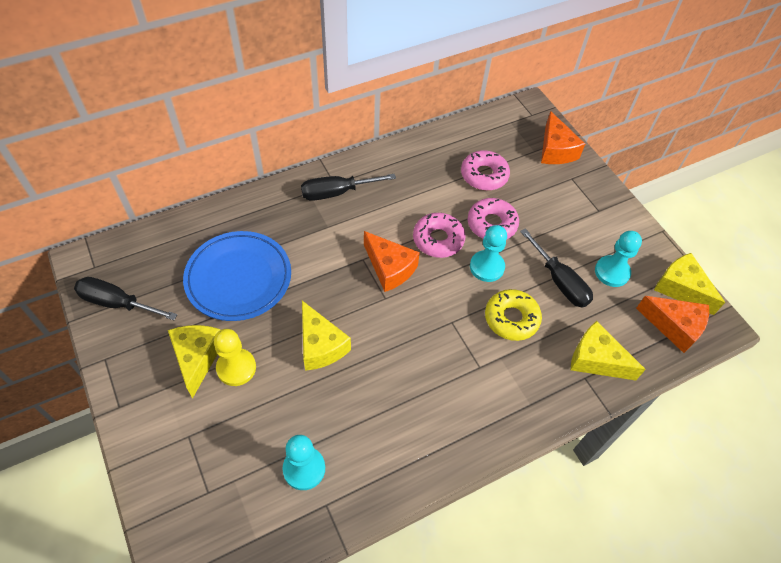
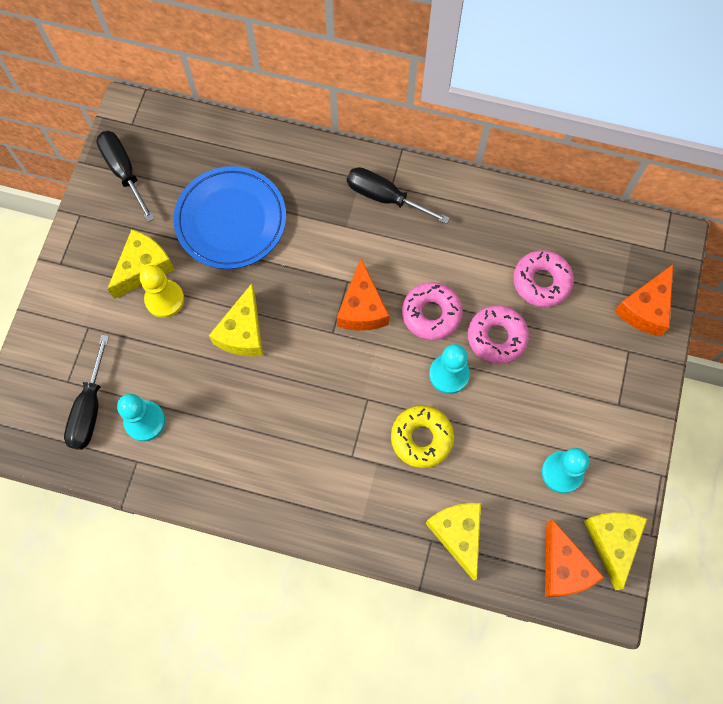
camera: 45 degrees right, 15 degrees up
black screwdriver [520,229,593,308] -> black screwdriver moved to [64,335,109,450]

